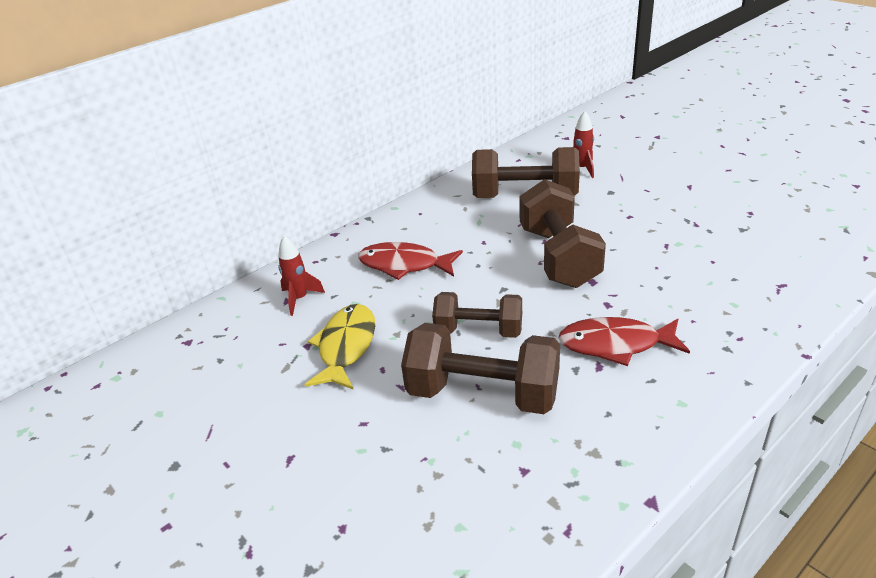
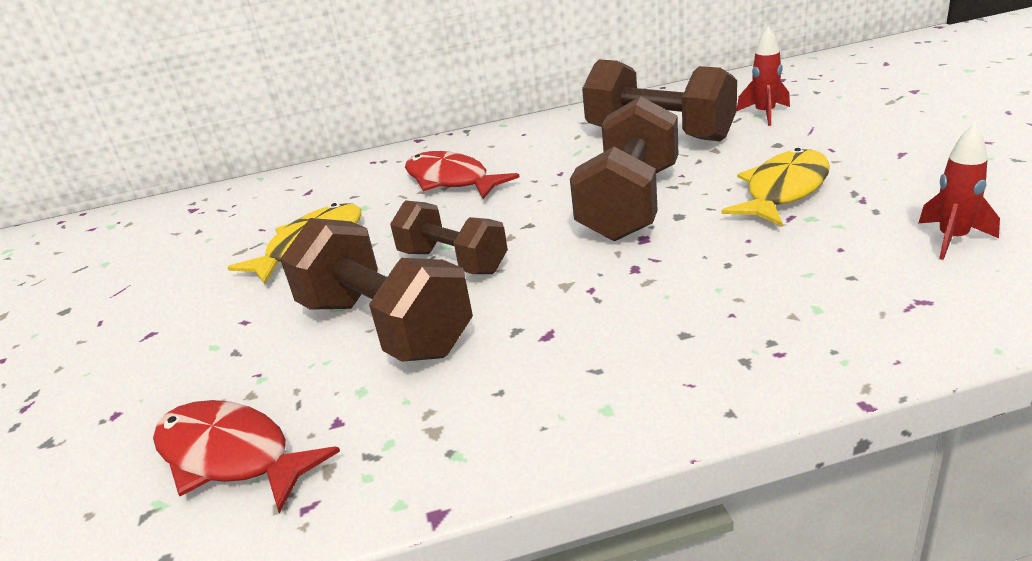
camera: 30 degrees right, 5 degrees down
red rocket [278,235,325,316] -> red rocket moved to [919,123,1000,260]
red fish [559,317,690,366] -> red fish moved to [153,400,340,513]
none -> yellow fish [722,148,830,226]

